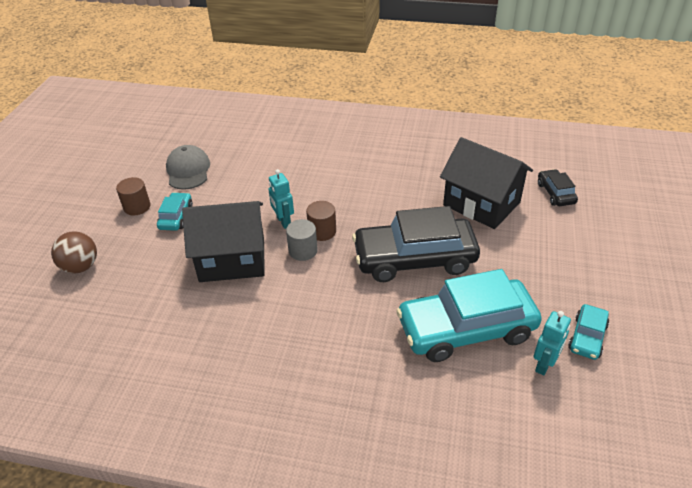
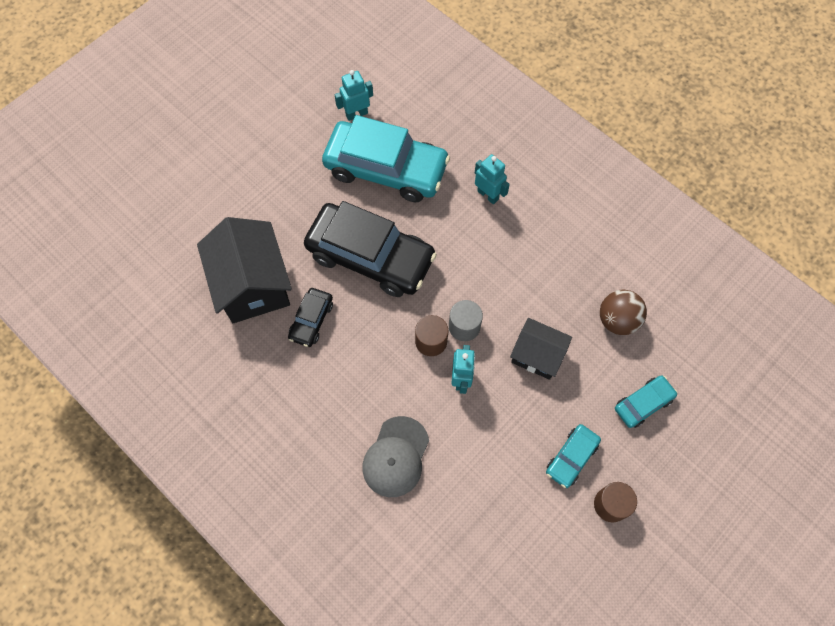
camera: 150 degrees left, 25 degrees up
brown ball [51,231,97,274] -> brown ball moved to [600,289,647,335]
grey cap [166,145,210,190] -> grey cap moved to [363,416,429,497]
black house [182,201,265,282] -> black house [510,318,572,380], size x0.60
black car [538,169,578,206] -> black car moved to [288,288,333,347]
turquoise car [568,304,609,360] -> turquoise car moved to [615,375,678,428]
none -> turquoise robot [475,154,510,204]

